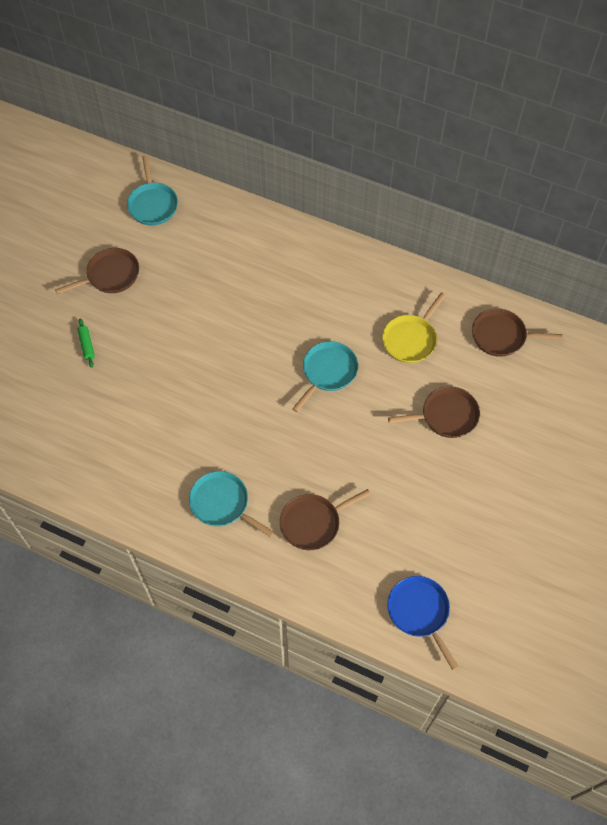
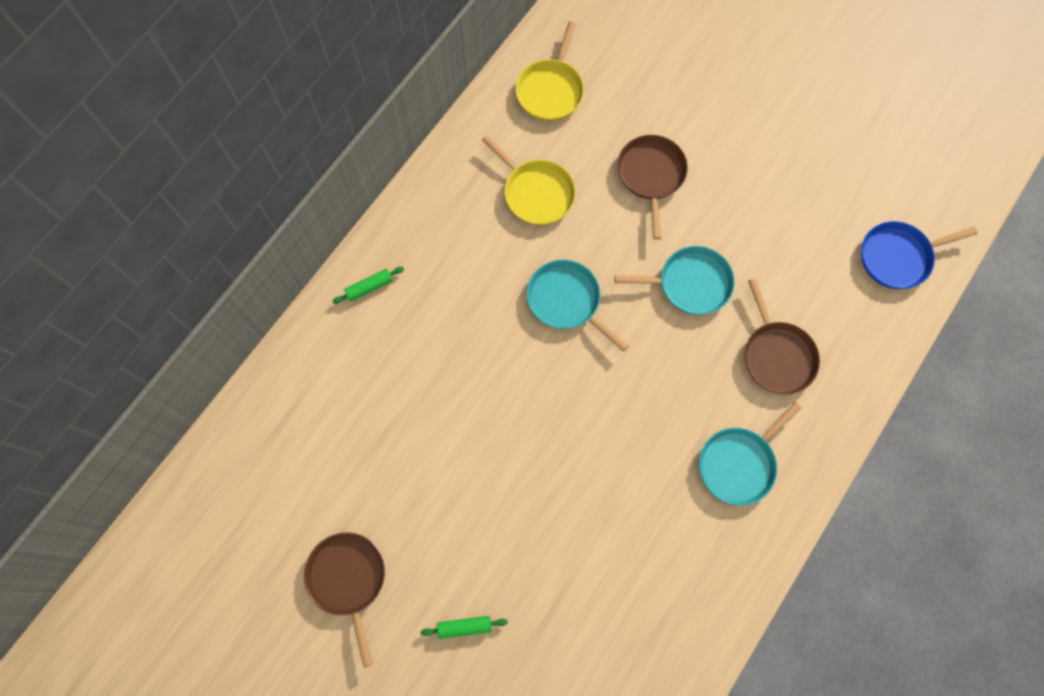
camera: 80 degrees left, 10 degrees up
turquoise pan [127,155,178,226] -> turquoise pan moved to [614,246,735,315]
brown pan [472,308,563,357] -> yellow pan [516,21,584,121]
none -> green rolling pin [333,267,404,304]

